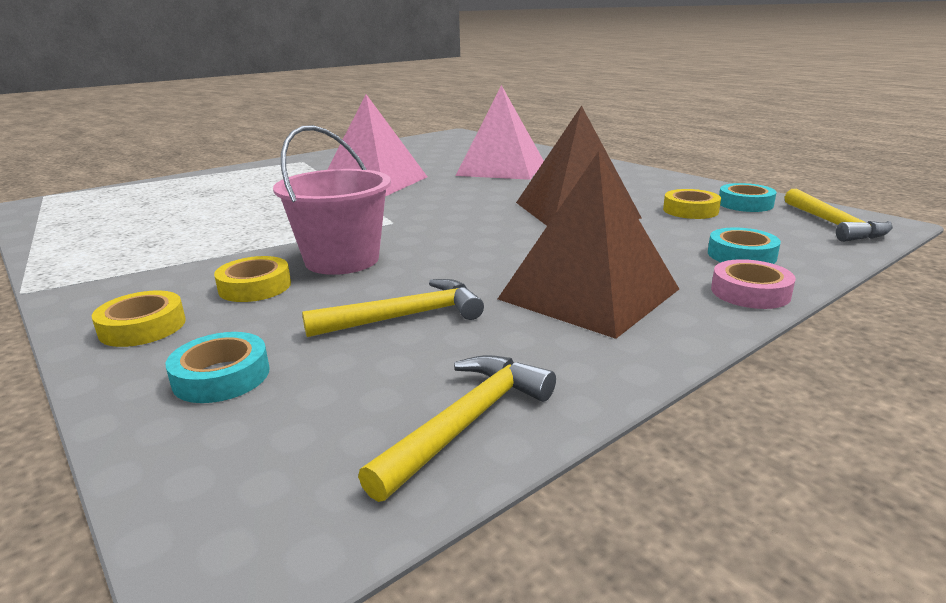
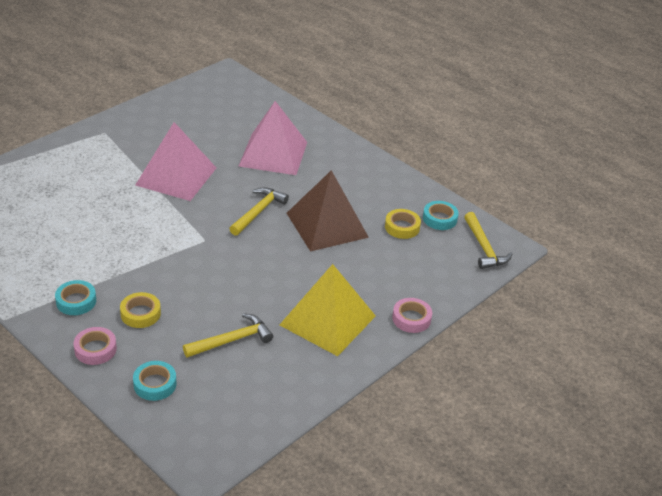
camera: 10 degrees left, 15 degrees up
yellow tape [92,291,186,347] -> pink tape [73,327,117,365]
pink bucket [273,125,391,275] -> none
yellow hammer [358,355,556,502] -> yellow hammer moved to [229,187,289,236]
brown pyramid [498,151,679,339] -> yellow pyramid [280,264,376,356]
turquoise tape [708,227,781,264] -> turquoise tape moved to [55,280,96,315]

